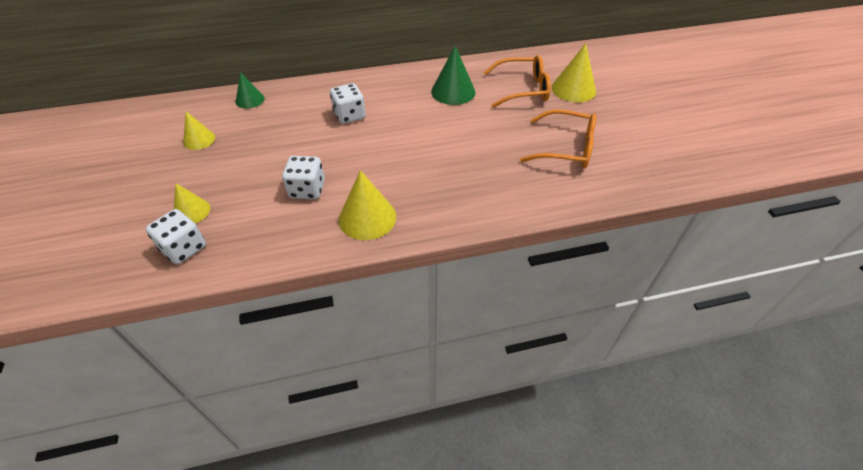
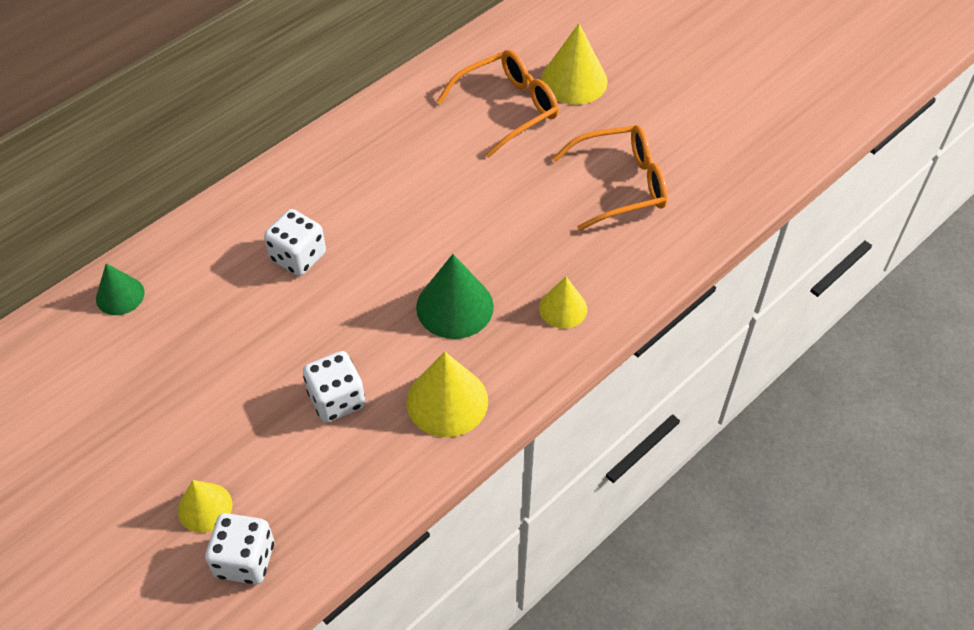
camera: 30 degrees left, 5 degrees up
yellow cone [183,112,215,150] -> yellow cone moved to [539,277,587,329]
green cone [431,46,475,105] -> green cone moved to [416,254,494,339]

